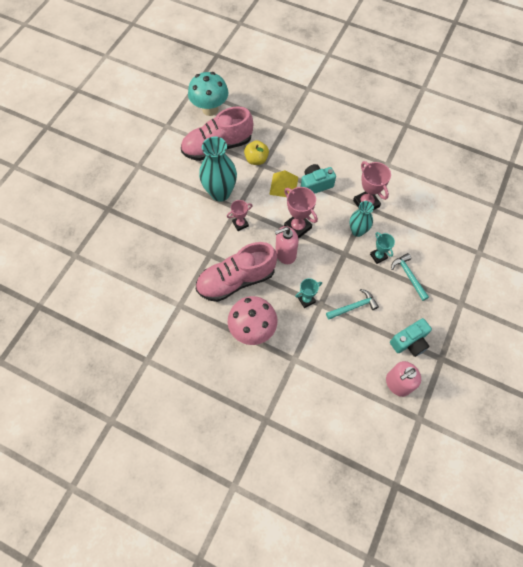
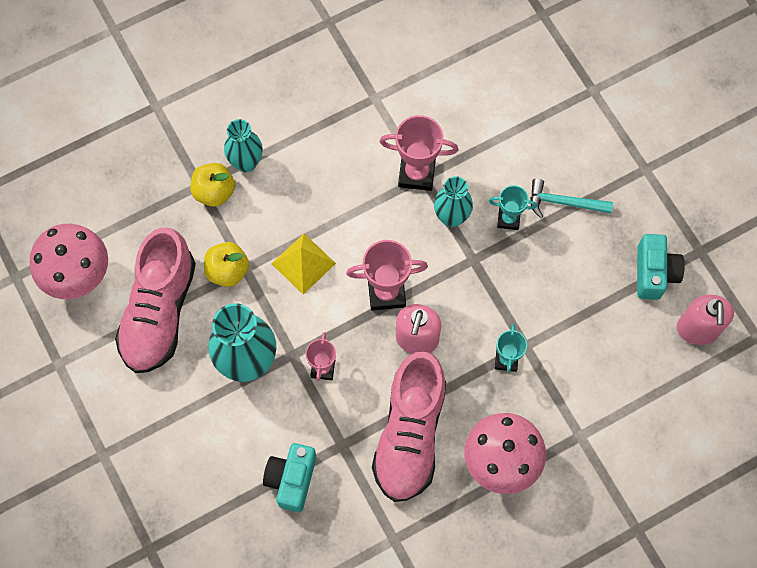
camera: 55 degrees left, 5 degrees up
turquoise mushroom [188,72,228,116] -> pink mushroom [29,224,108,299]
turquoise camera [301,164,336,194] -> turquoise camera moved to [263,443,316,512]
turquoise hammer [326,289,379,320] -> none
none -> yellow apple [191,163,235,207]
none -> turquoise vase [224,119,263,172]

